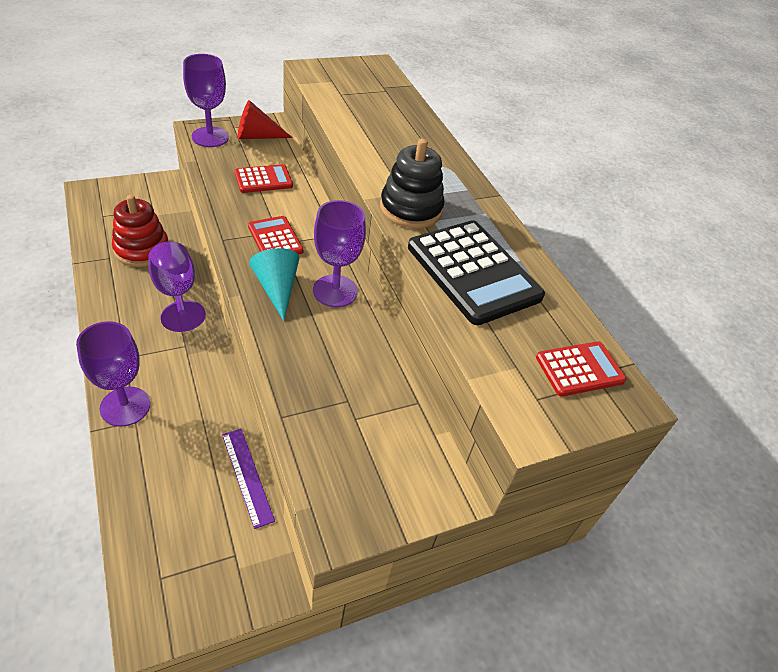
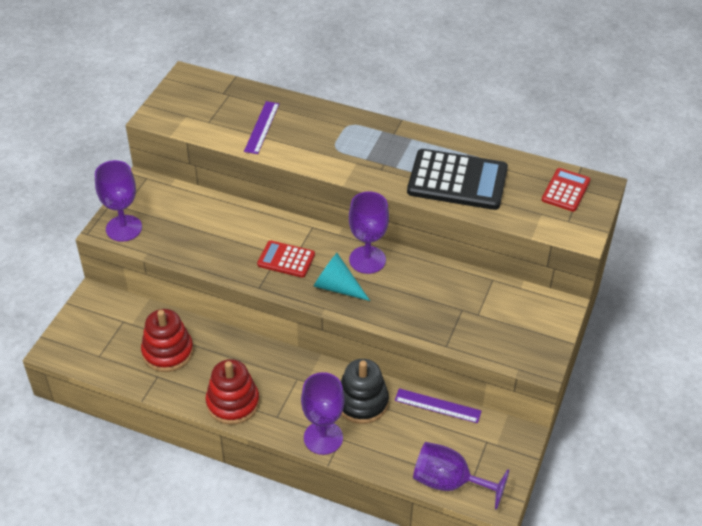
camera: 40 degrees left, 0 degrees up
purple goblet [148,241,206,332] -> purple goblet moved to [413,442,509,510]
red calculator [234,164,293,193] -> none
red cone [237,100,293,139] -> none
black stacking toy [380,139,444,228] -> black stacking toy moved to [341,359,389,424]
none -> red stacking toy [206,359,259,425]
none -> purple ruler [244,101,279,154]

